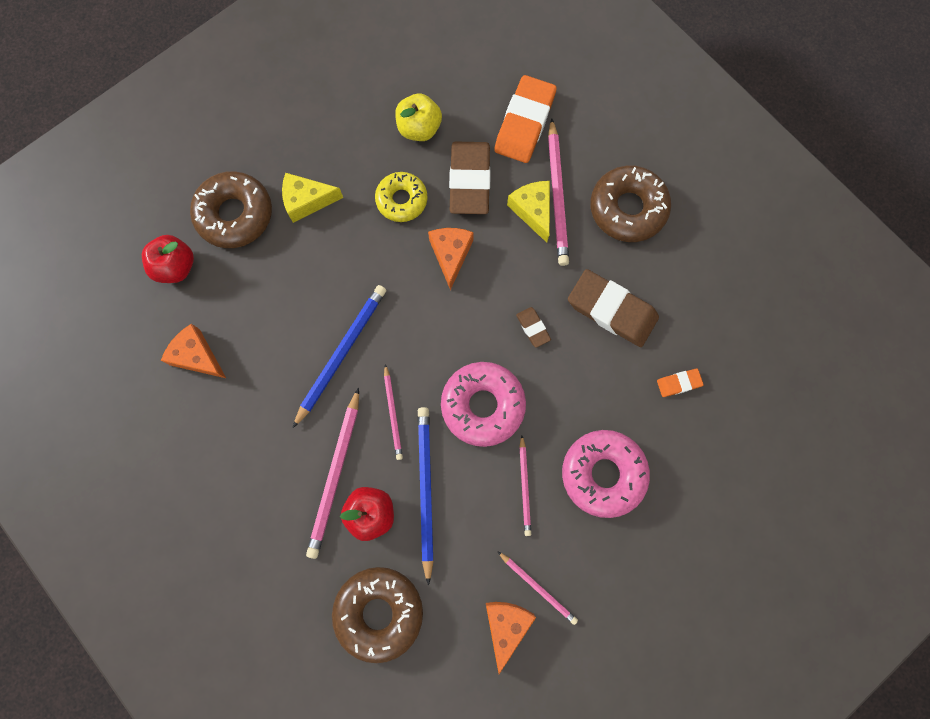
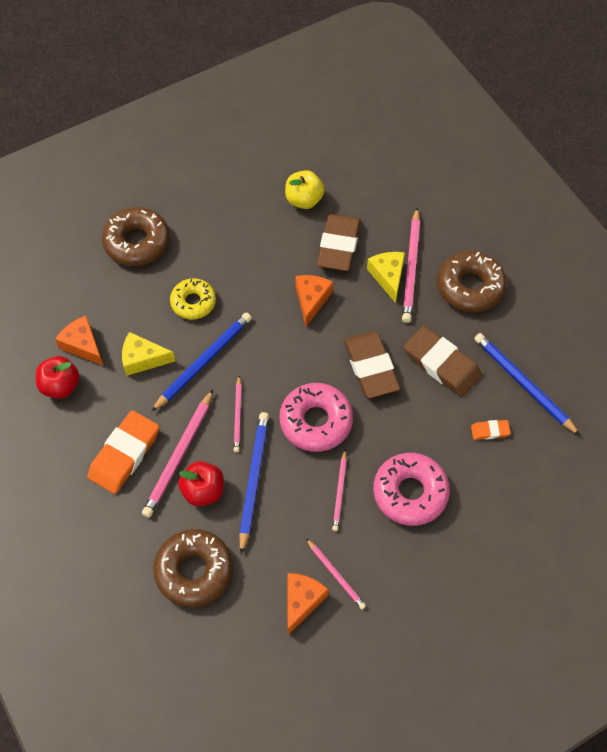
camera: 10 degrees right, 15 degrees down
red apple [142,235,194,283] -> red apple moved to [36,356,80,398]
yellow cheese [282,173,343,223] -> yellow cheese moved to [122,332,175,376]
yellow donut [375,172,428,222] -> yellow donut moved to [170,278,216,320]
orange eraser [494,75,557,163] -> orange eraser moved to [88,410,159,494]
brown eraser [516,307,551,348] -> brown eraser [344,331,400,398], size x2.16
none -> blue pencil [474,333,580,436]

